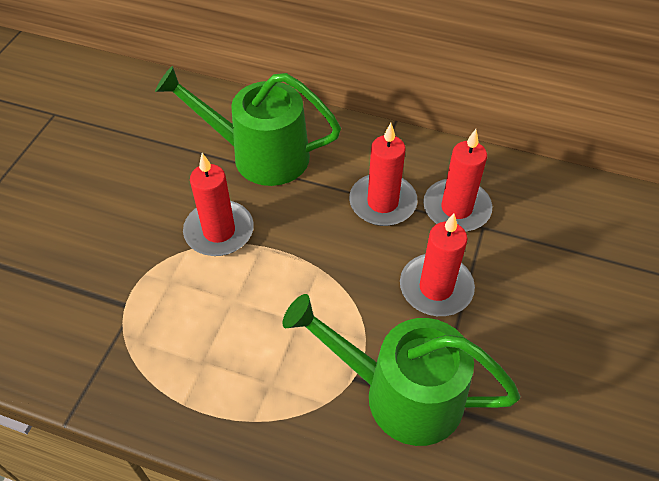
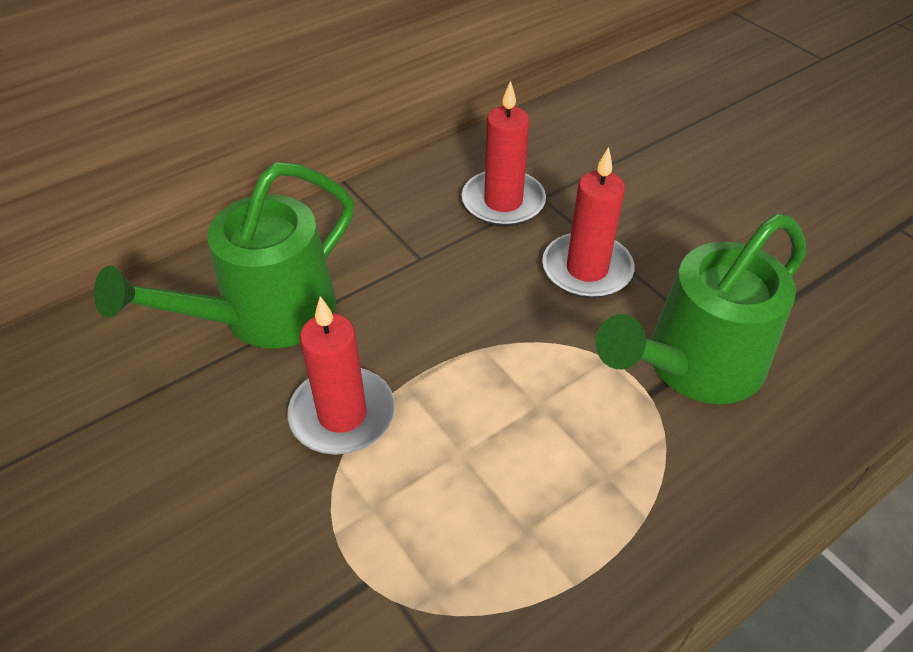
camera: 55 degrees left, 5 degrees down
red candle [349,123,418,226] -> none

